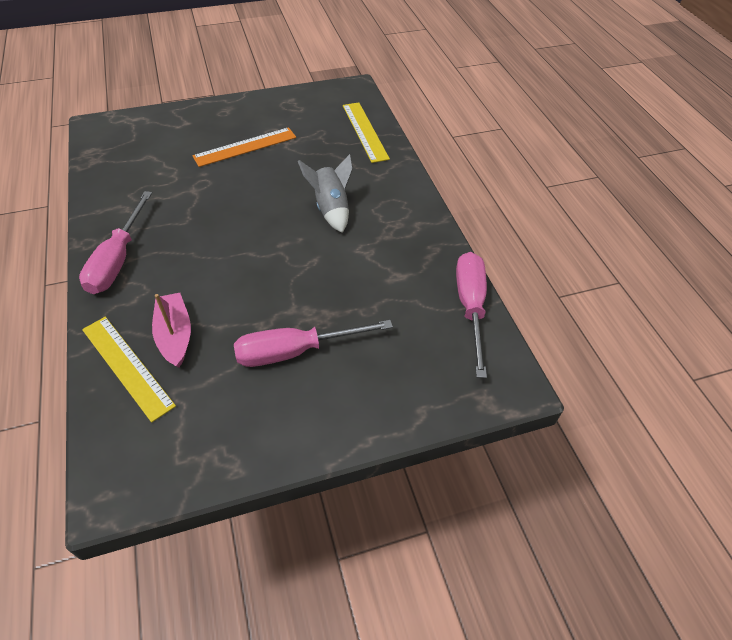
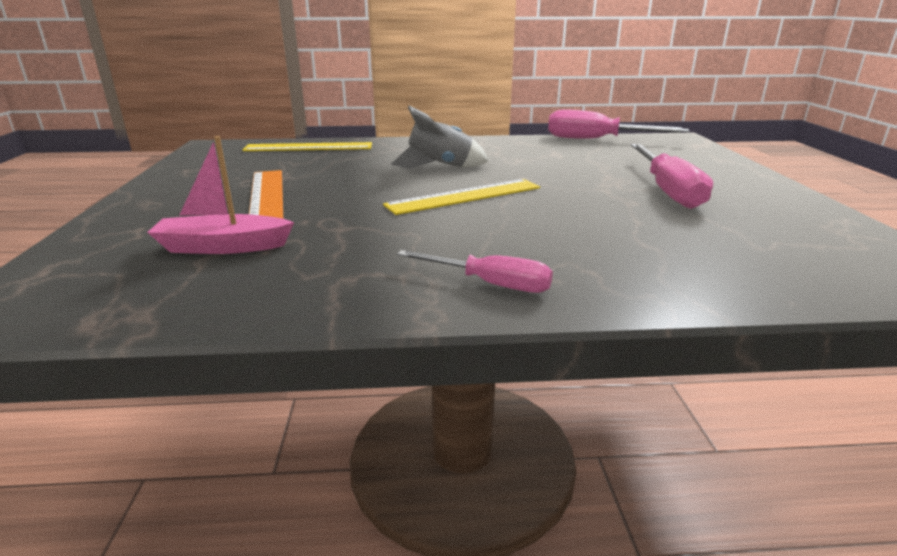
camera: 75 degrees left, 25 degrees down
pink screwdriver [79,191,152,294] -> pink screwdriver [397,250,553,293], size x0.61
yellow ruler [82,317,176,422] -> yellow ruler moved to [383,179,540,215]
pink boat [152,293,191,368] -> pink boat moved to [147,136,294,254]

